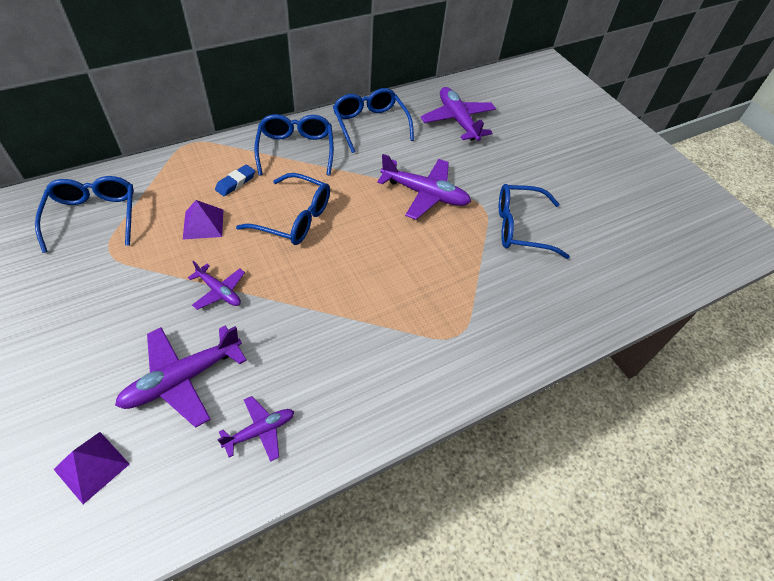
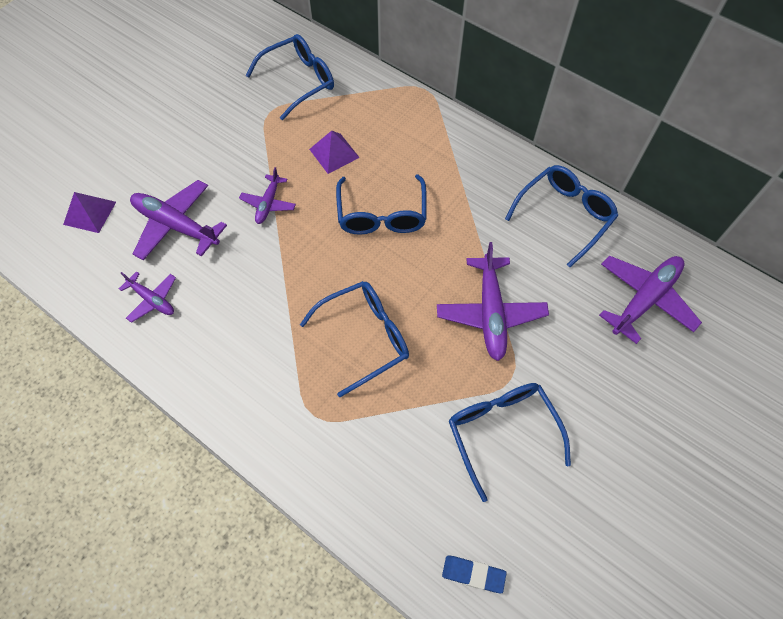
camera: 70 degrees right, 10 degrees up
blue eraser [215,164,255,196] -> blue eraser moved to [442,556,507,593]
blue glasses [254,114,334,176] -> blue glasses moved to [300,281,409,397]

